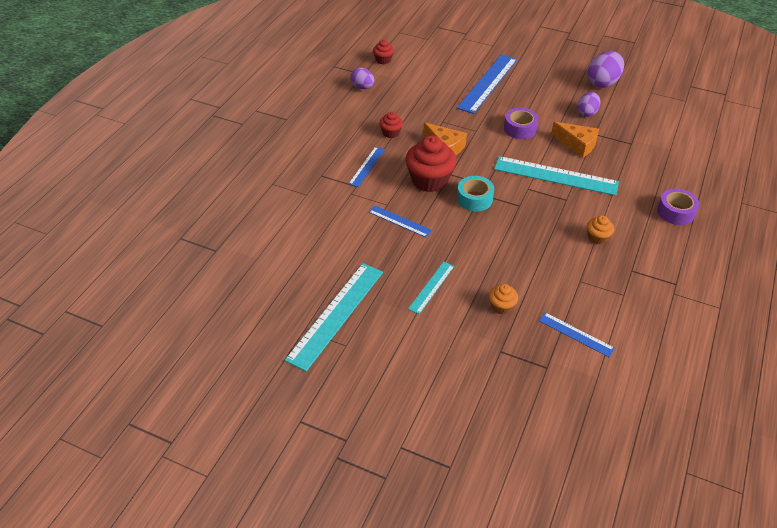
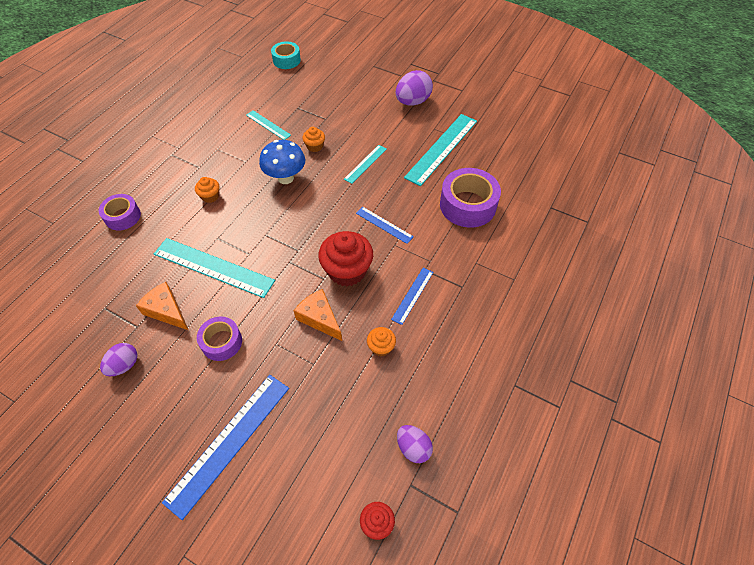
camera: 175 degrees left, 10 degrees up
red cupcake [379,112,403,138] -> orange cupcake [367,327,396,356]
turquoise tape [457,176,494,212] -> turquoise tape moved to [271,41,301,69]
blue ruler [539,312,615,357] -> turquoise ruler [246,110,291,140]
purple egg [587,51,624,88] -> purple egg moved to [396,70,433,105]
none -> blue mushroom [259,140,305,184]
none -> purple tape [440,168,501,228]

